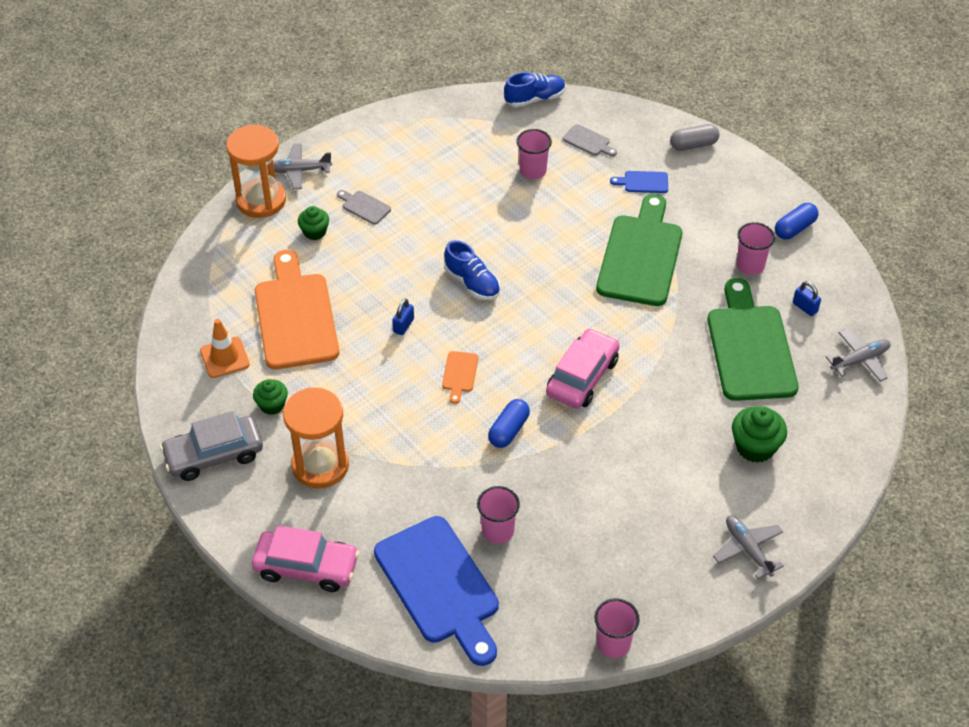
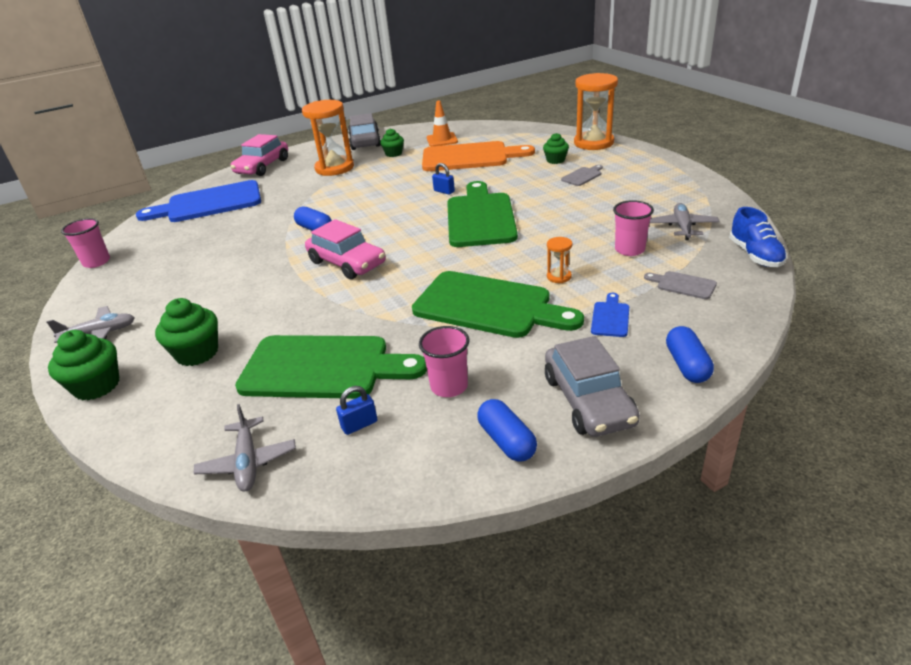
camera: 105 degrees right, 15 degrees down
grey plane [273,143,332,189] -> grey plane moved to [650,203,719,240]
orange cutting board [442,351,478,404] -> none
blue shoe [444,240,500,300] -> green cutting board [447,181,518,247]
pink cup [477,486,520,544] -> none
grey cutting board [563,124,617,156] -> grey cutting board turned 75 degrees clockwise [644,271,717,299]
grey capsule [670,124,720,151] -> blue capsule [666,326,714,383]
none -> green cupcake [48,330,120,400]
none -> grey car [545,336,640,437]
none -> orange hourglass [547,237,572,283]

